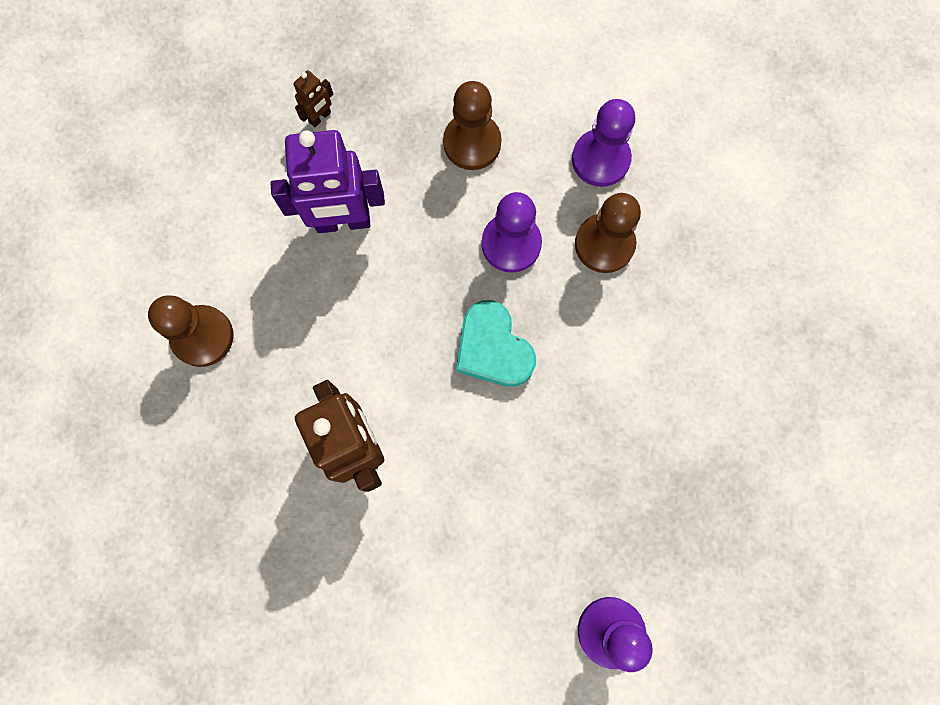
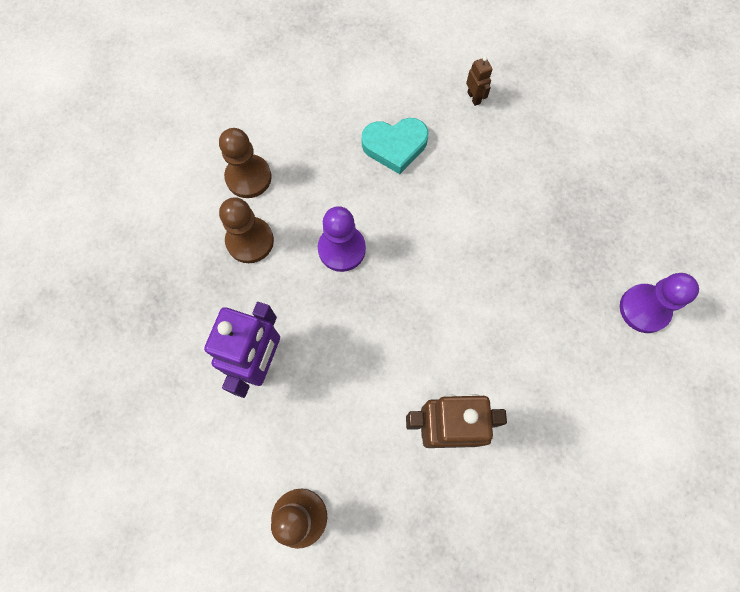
camera: 65 degrees left, 5 degrees down
brown robot [293,70,333,127] -> brown robot moved to [466,57,493,106]
turquoise heart [456,300,536,387] -> turquoise heart moved to [362,118,429,174]
purple pawn [572,99,635,187] -> none
brown pawn [575,193,641,273] -> brown pawn moved to [219,128,272,198]

